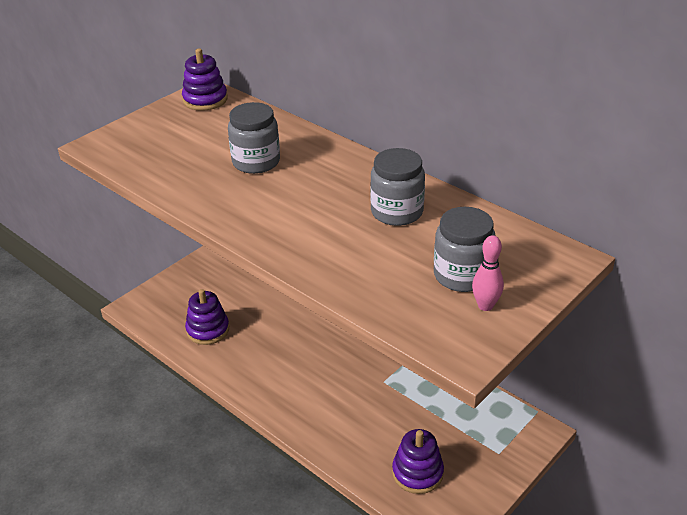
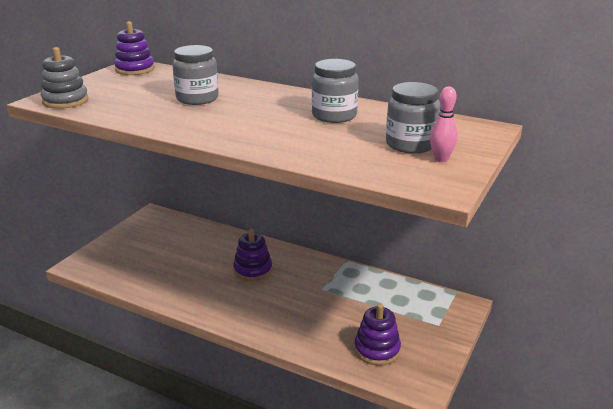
camera: 15 degrees left, 10 degrees down
purple stacking toy [185,289,229,345] -> purple stacking toy moved to [233,229,272,281]
none -> grey stacking toy [41,47,88,109]

